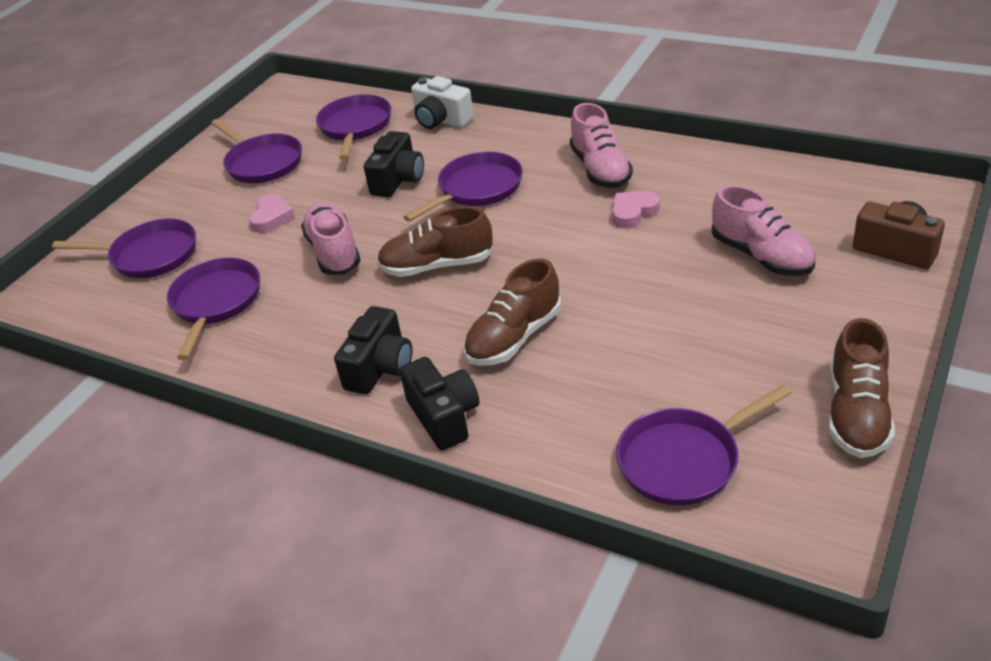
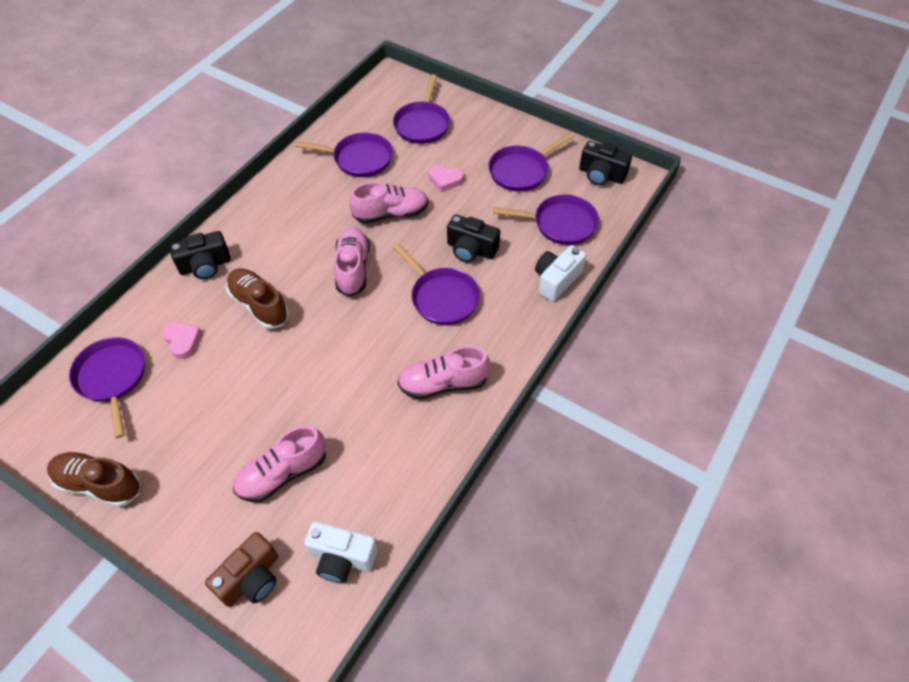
camera: 90 degrees right, 15 degrees up
black camera [334,306,412,394] -> black camera moved to [579,141,632,185]
brown shoe [377,206,493,277] -> pink shoe [334,227,370,297]
pink heart [612,191,660,229] -> pink heart moved to [162,322,202,359]
none -> white camera [304,522,378,583]

